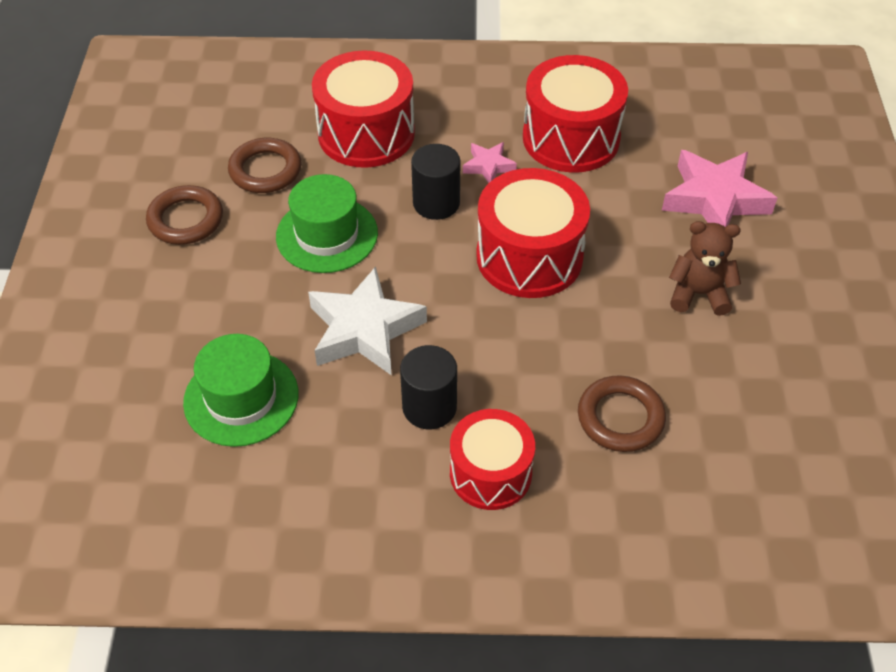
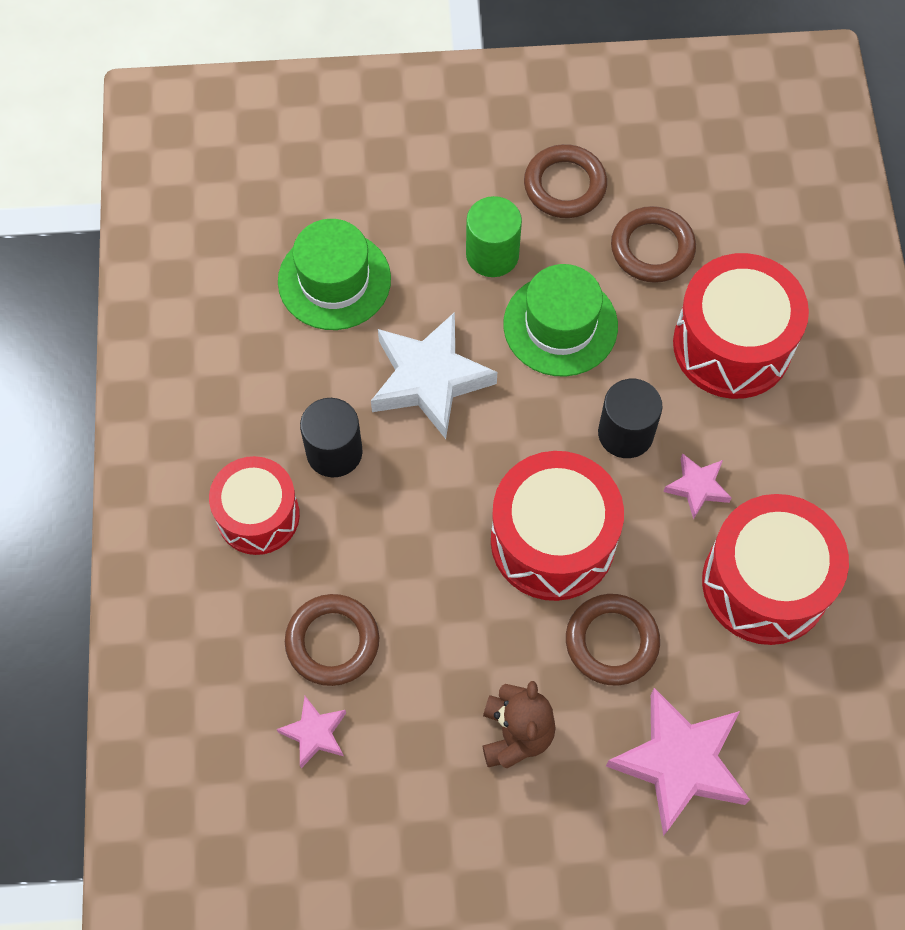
camera: 85 degrees right, 15 degrees up
none -> pink star [277,696,346,768]
none -> green cylinder [466,196,522,277]
none -> brown ring [566,594,660,685]

